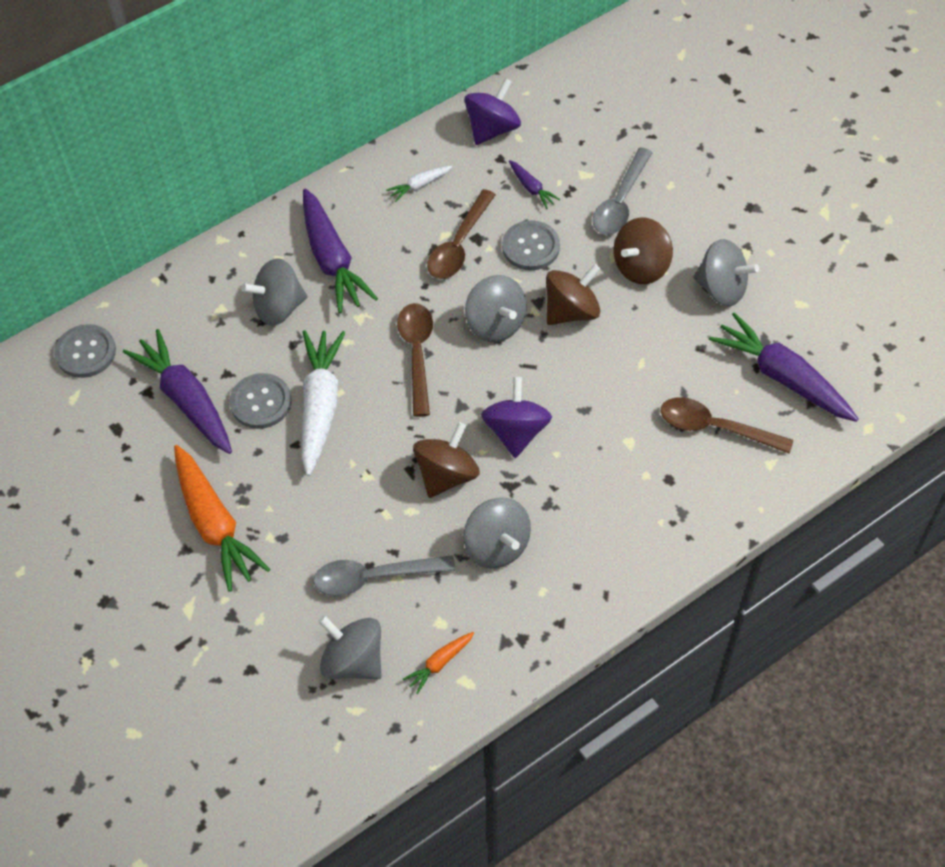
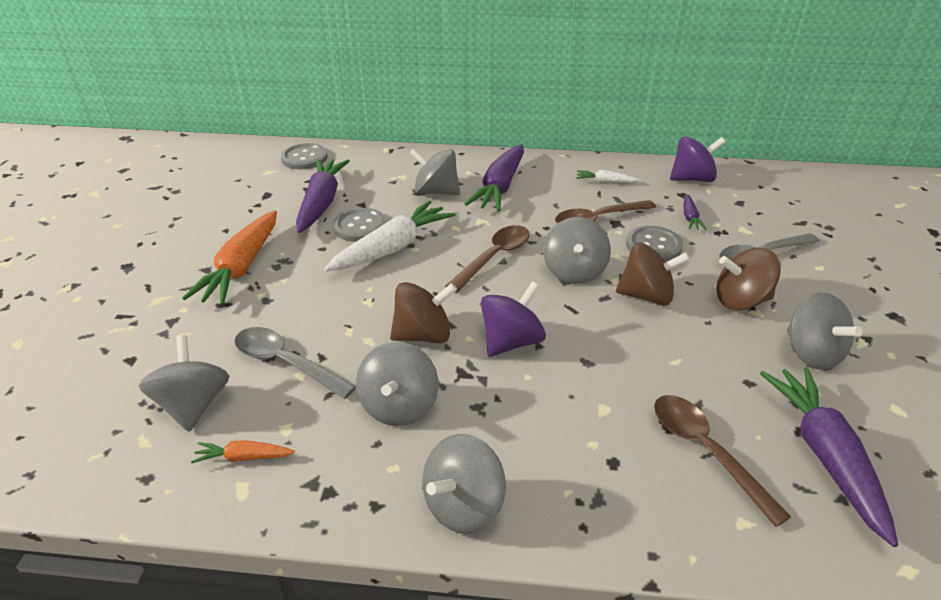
camera: 40 degrees right, 20 degrees down
none -> grey spinning top [422,434,506,534]

